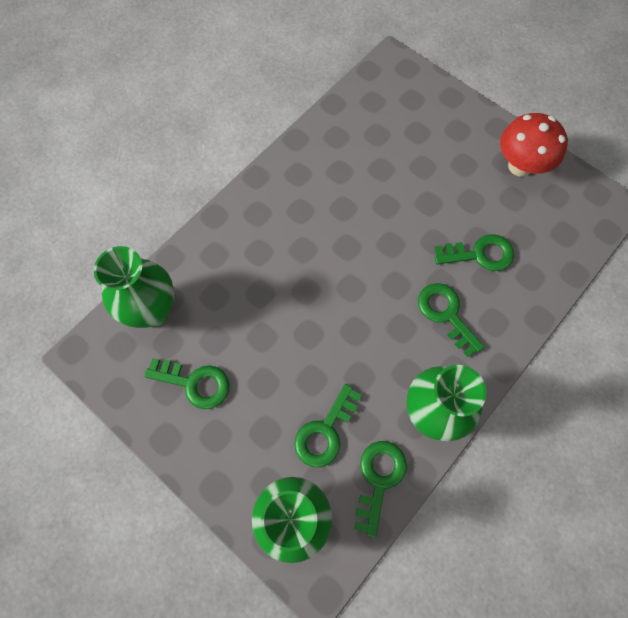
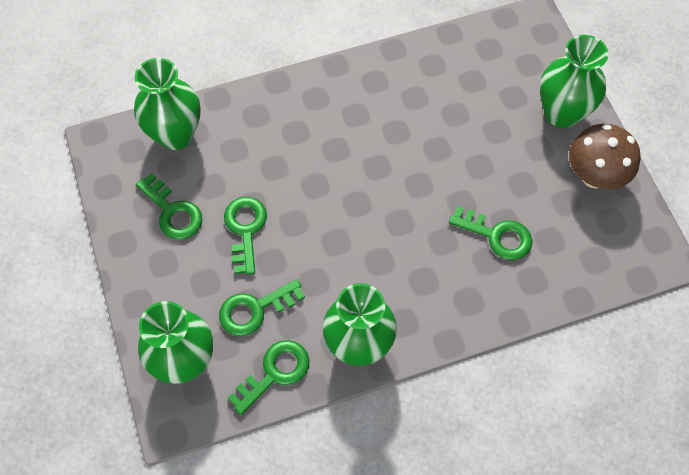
camera: 30 degrees right, 5 degrees down
green key [418,283,484,357] -> green key moved to [224,197,267,275]
red mushroom [500,113,568,177] -> brown mushroom [569,124,641,189]
none -> green vase [540,35,609,128]

